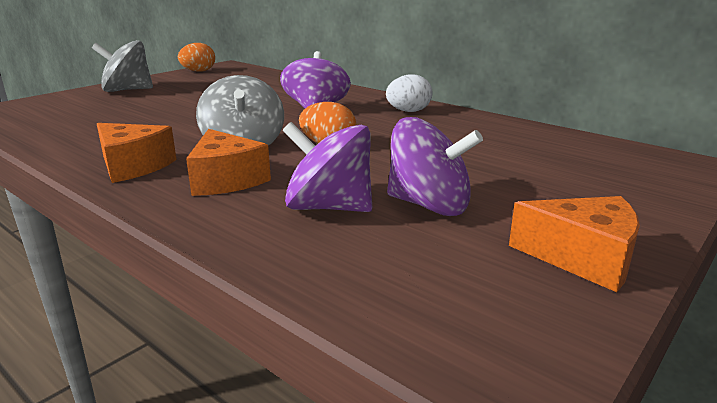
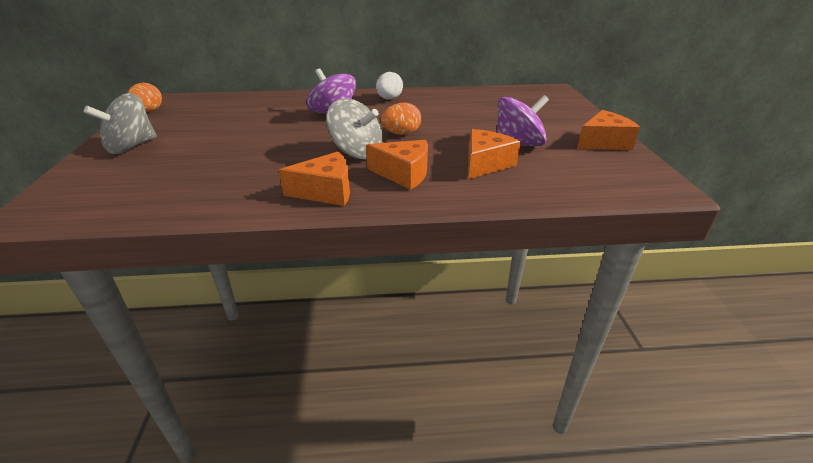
camera: 45 degrees left, 10 degrees up
purple spinning top [283,122,372,212] -> orange cheese [469,129,521,179]

